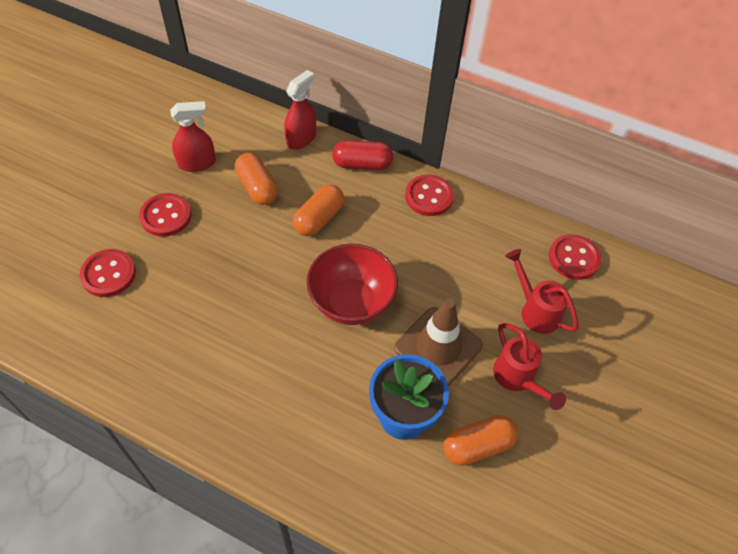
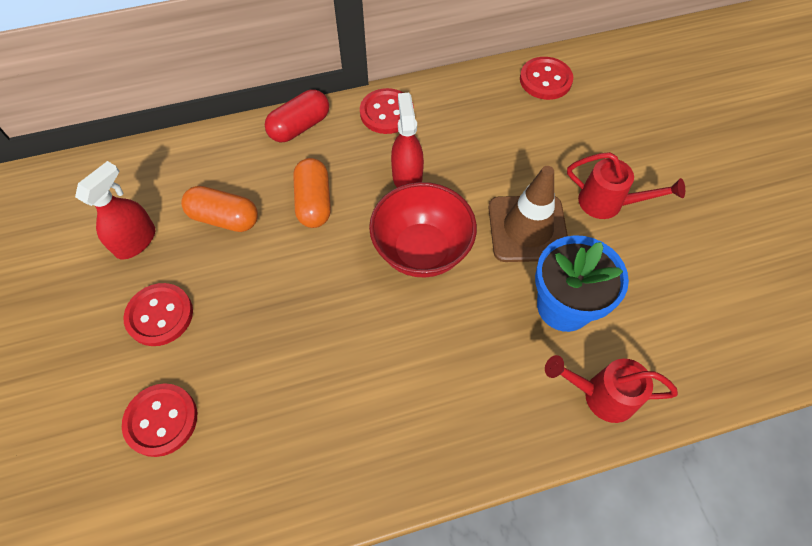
camera: 40 degrees left, 5 degrees up
red spray bottle [284,70,316,150] -> red spray bottle moved to [391,93,424,188]
orange capsule [443,415,518,466] -> none
red watering can [505,249,579,334] -> red watering can moved to [545,355,678,423]

